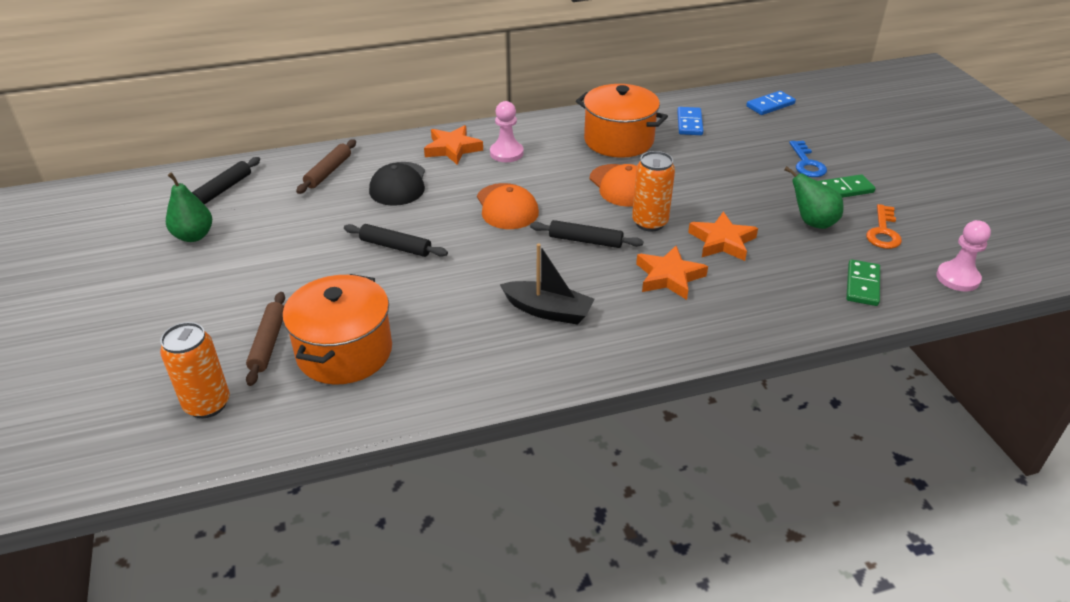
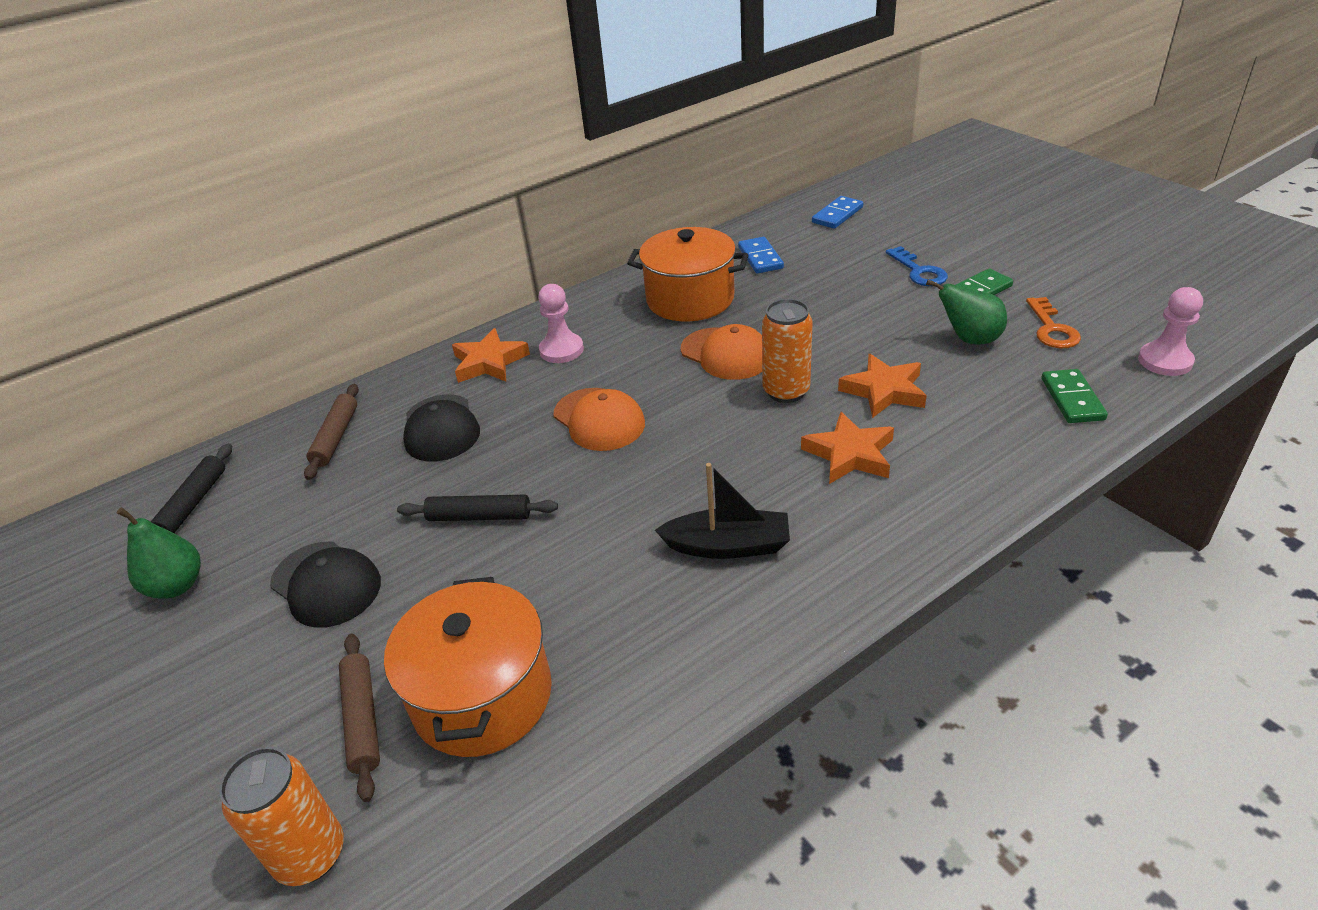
camera: 15 degrees left, 0 degrees up
black rolling pin [530,220,644,248] -> none
none -> black cap [270,542,381,628]

